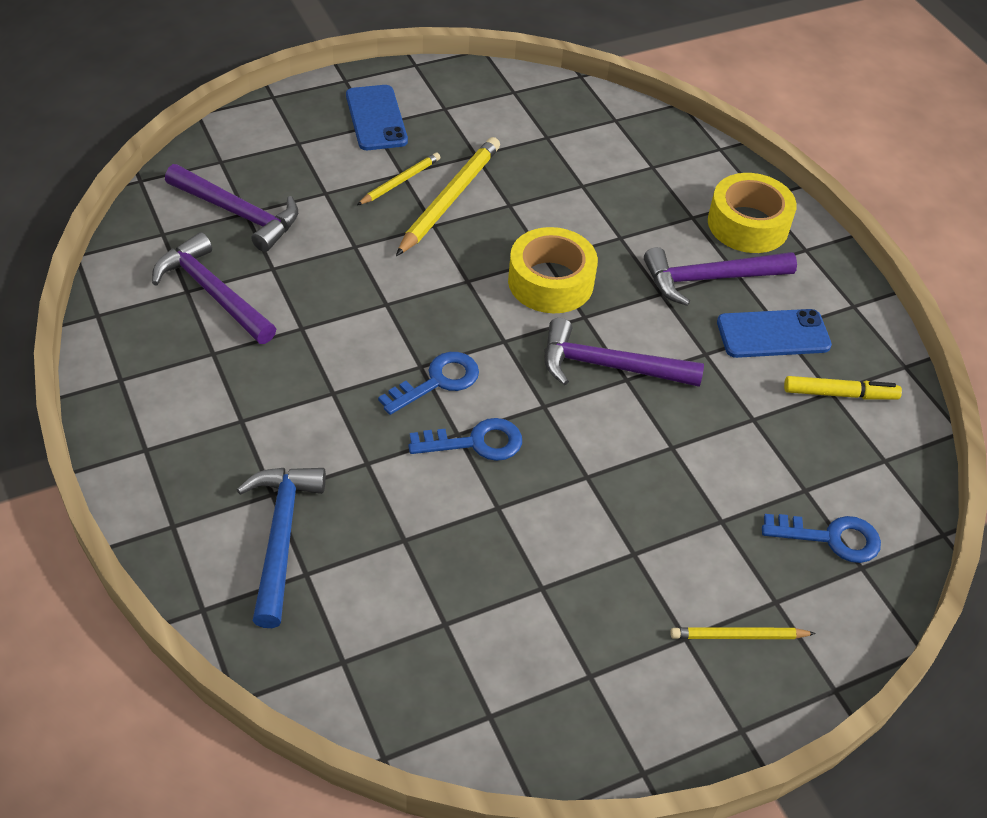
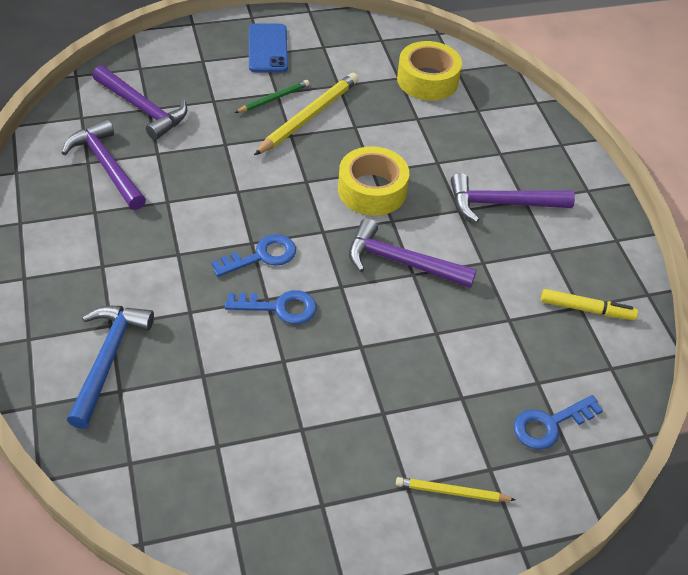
camera: 10 degrees right, 0 degrees up
yellow pencil [357,153,441,205] -> green pencil [235,80,309,113]
yellow tape [708,173,797,253] -> yellow tape moved to [397,41,462,101]
blue phone [717,309,832,358] -> none
blue key [762,514,881,563] -> blue key turned 135 degrees clockwise [514,395,603,450]

